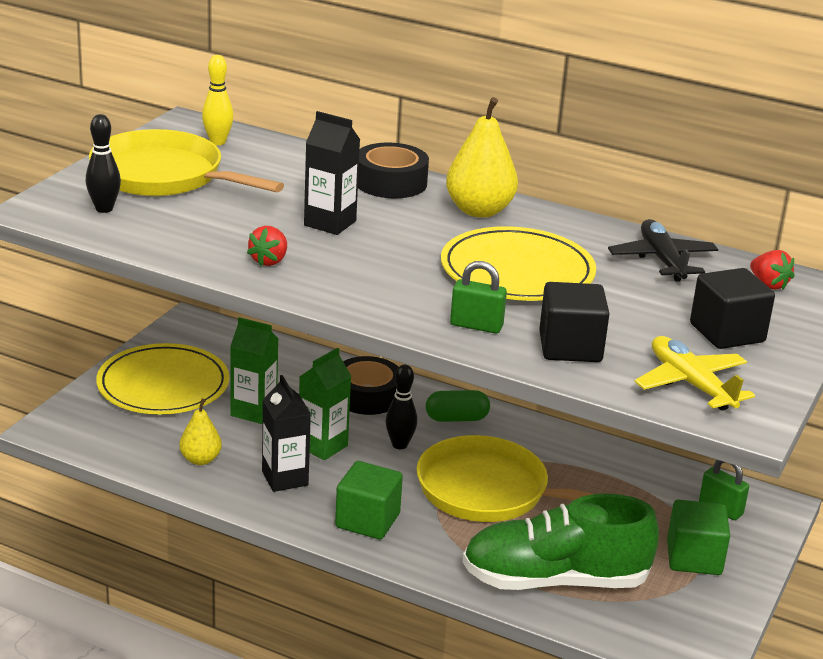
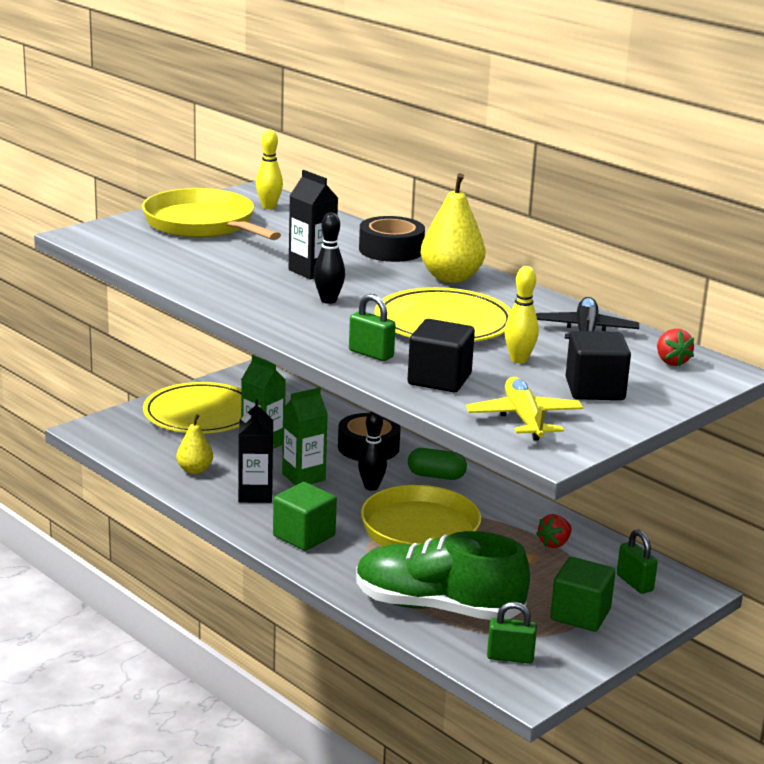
camera: 20 degrees right, 5 degrees down
black bowling pin [86,114,121,213] -> black bowling pin moved to [314,212,345,304]
red strawberry [247,226,287,266] -> red strawberry moved to [536,514,571,548]
none -> green padlock [487,602,537,664]
none -> yellow bowling pin [505,266,539,363]

